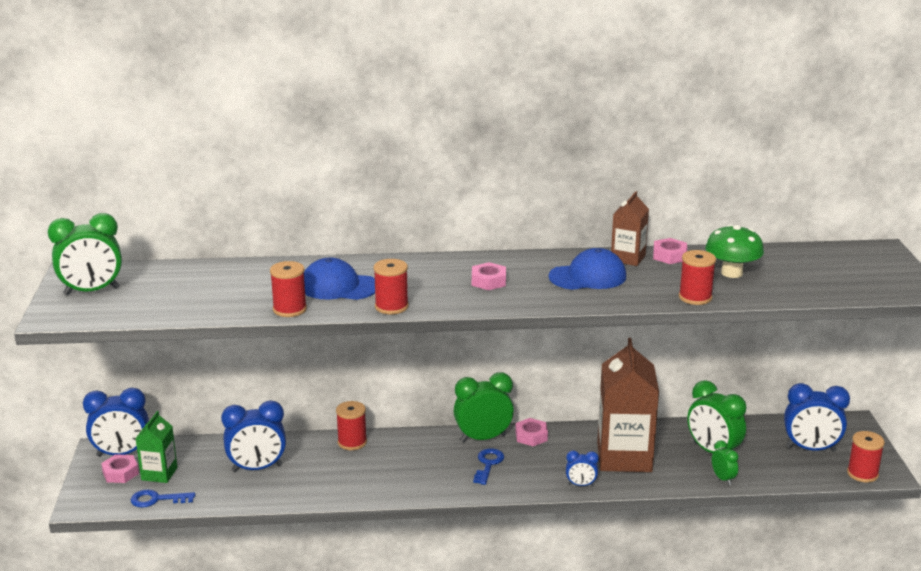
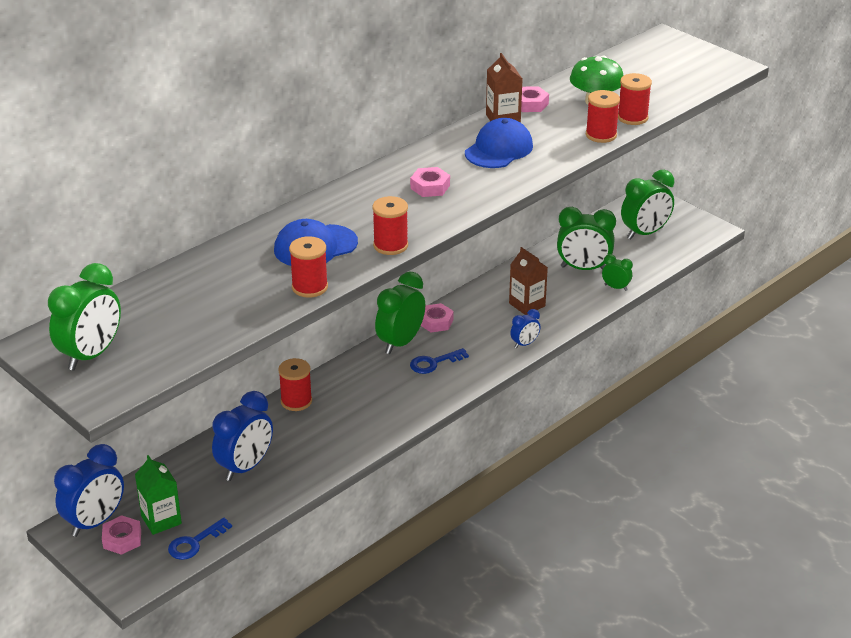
camera: 40 degrees left, 10 degrees up
blue key [473,448,504,485] -> blue key turned 90 degrees counterclockwise [410,348,469,374]
brown carton [597,338,659,472] -> brown carton [509,247,548,315], size x0.53
blue clock [784,383,850,452] -> green clock [621,170,674,240]
red spool [847,431,885,483] -> red spool moved to [618,73,652,125]

